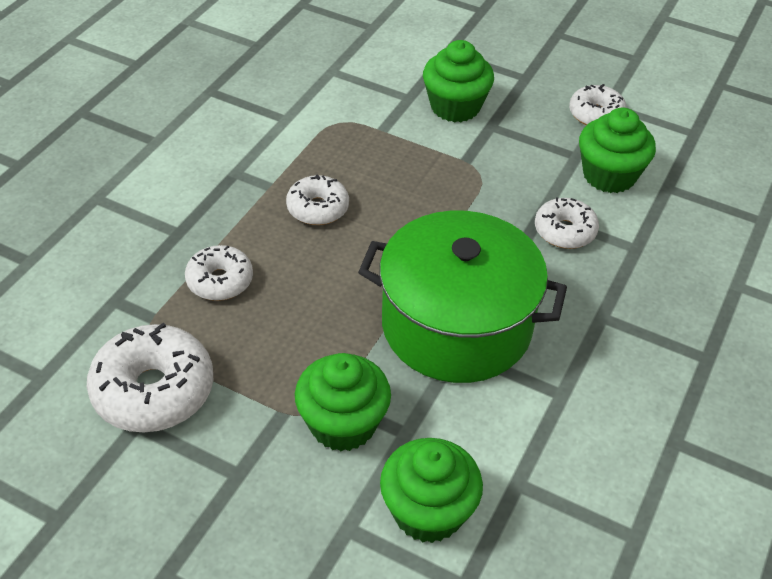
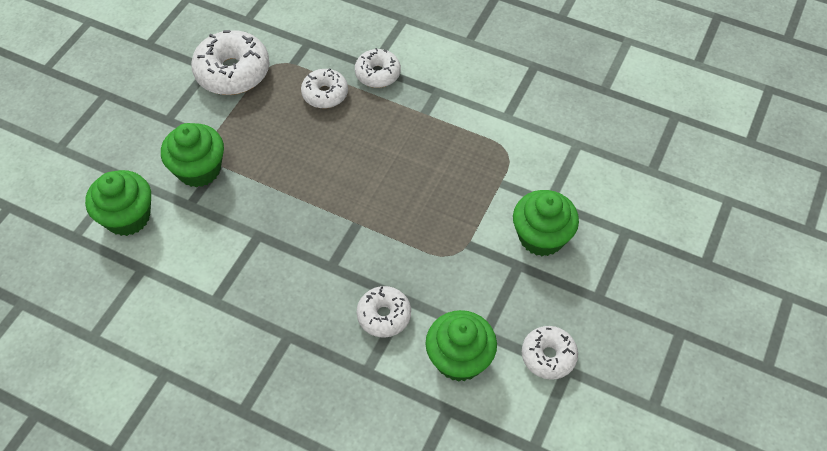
camera: 90 degrees right, 10 degrees up
white donut [286,175,349,225] -> white donut moved to [355,48,401,88]
green pot [358,210,567,383] -> none

